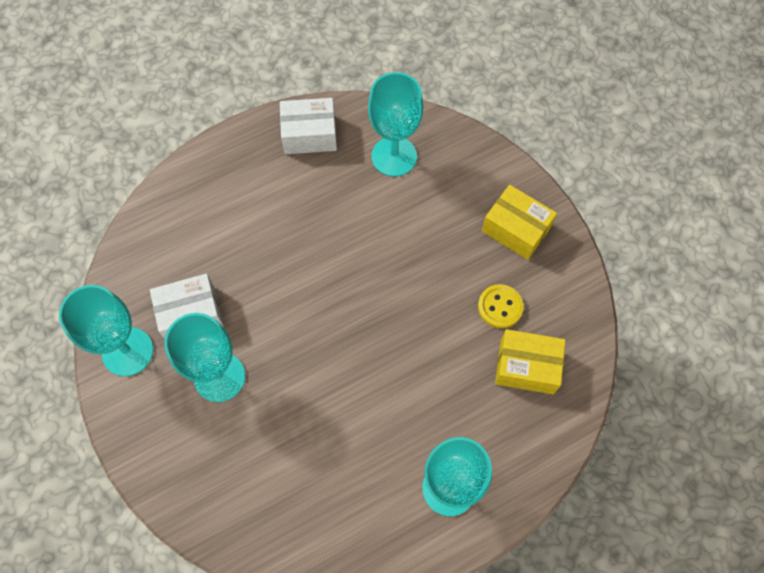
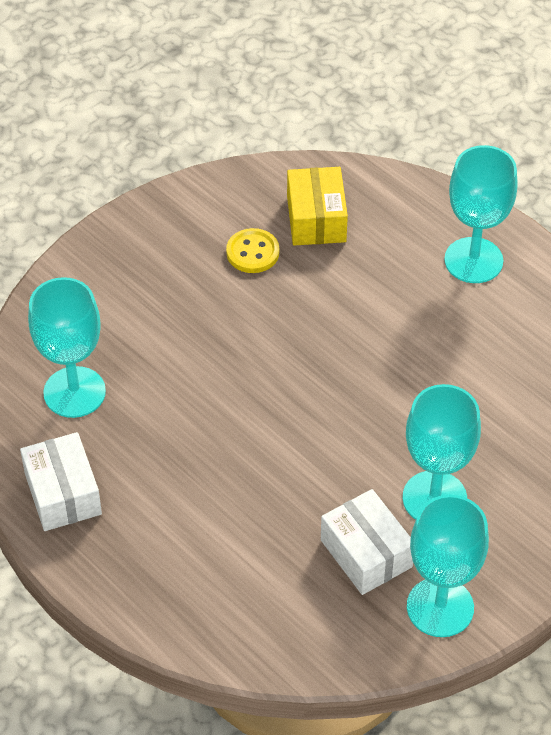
camera: 105 degrees left, 15 degrees down
yellow box [482,185,557,260] -> none

